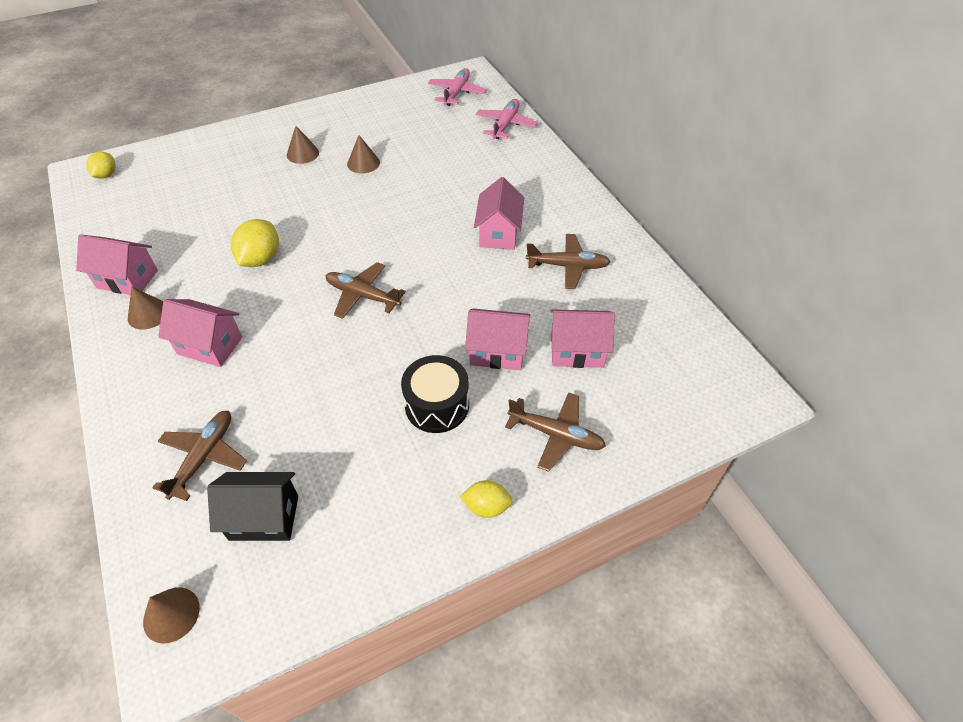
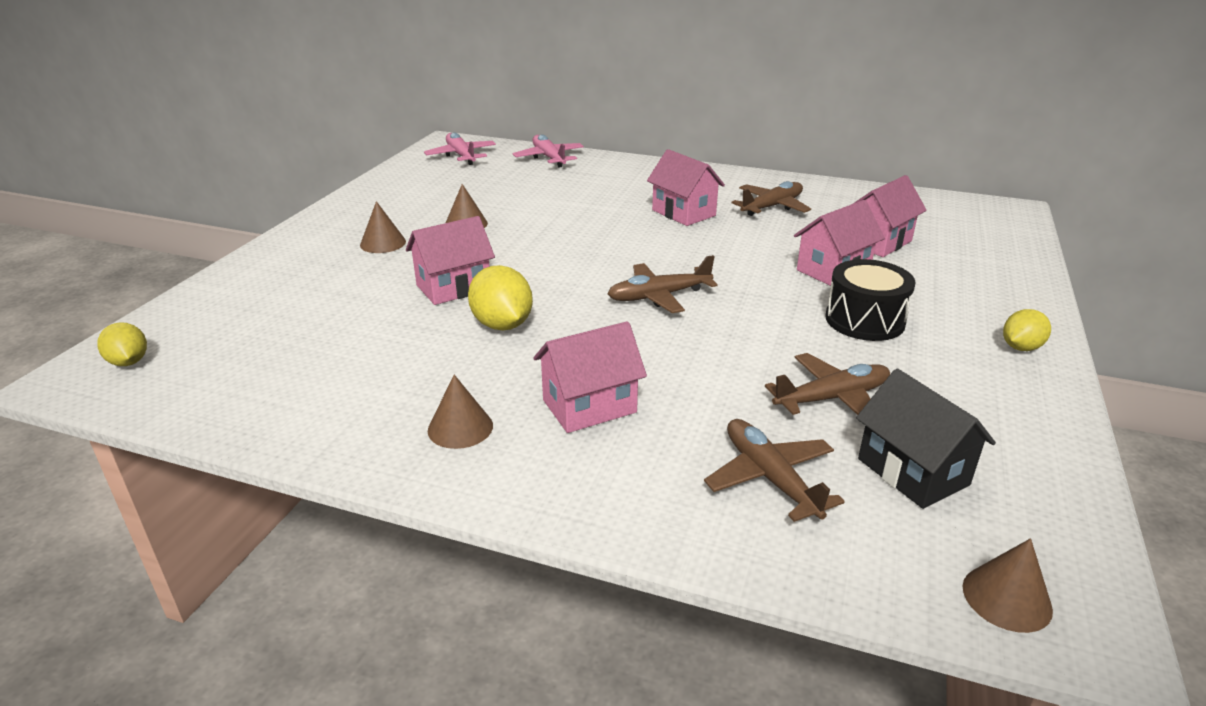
camera: 45 degrees left, 20 degrees down
pink house [76,234,158,295] -> pink house moved to [406,216,495,305]
black house [207,472,298,541] -> black house turned 75 degrees counterclockwise [856,368,996,509]
brown plane [505,392,606,472] -> brown plane moved to [765,353,890,415]

